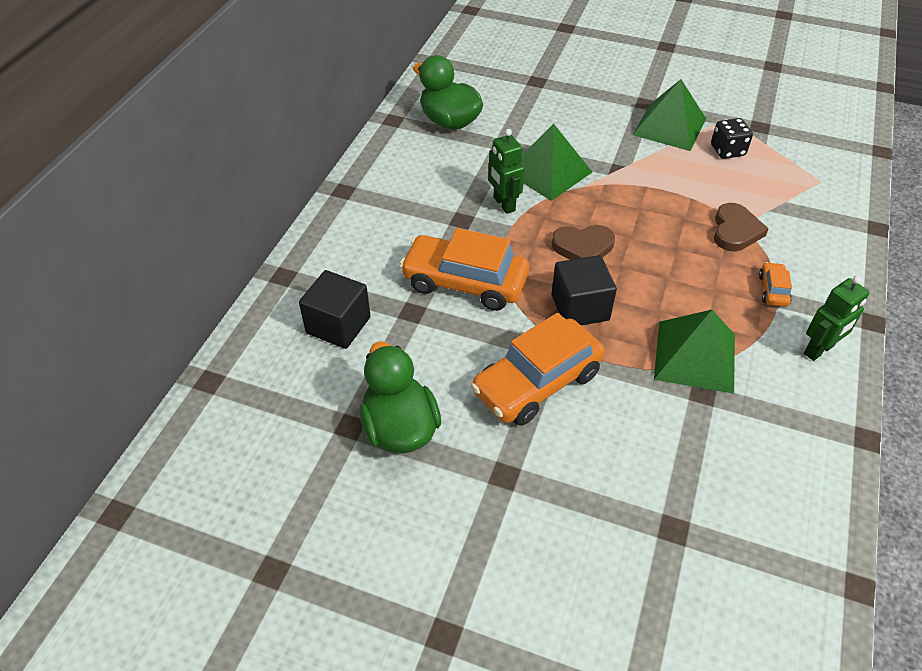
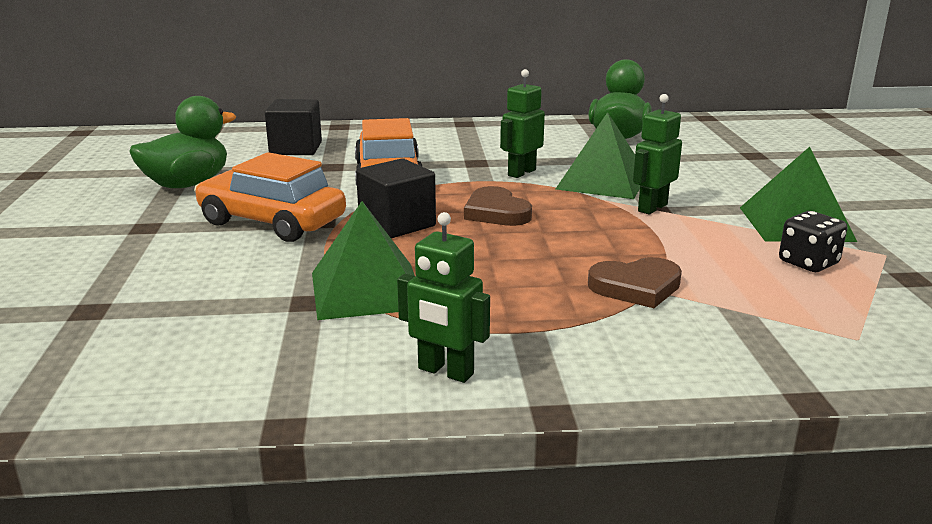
camera: 65 degrees right, 25 degrees down
orange car [759,262,792,307] -> none
none -> green robot [633,94,682,214]

